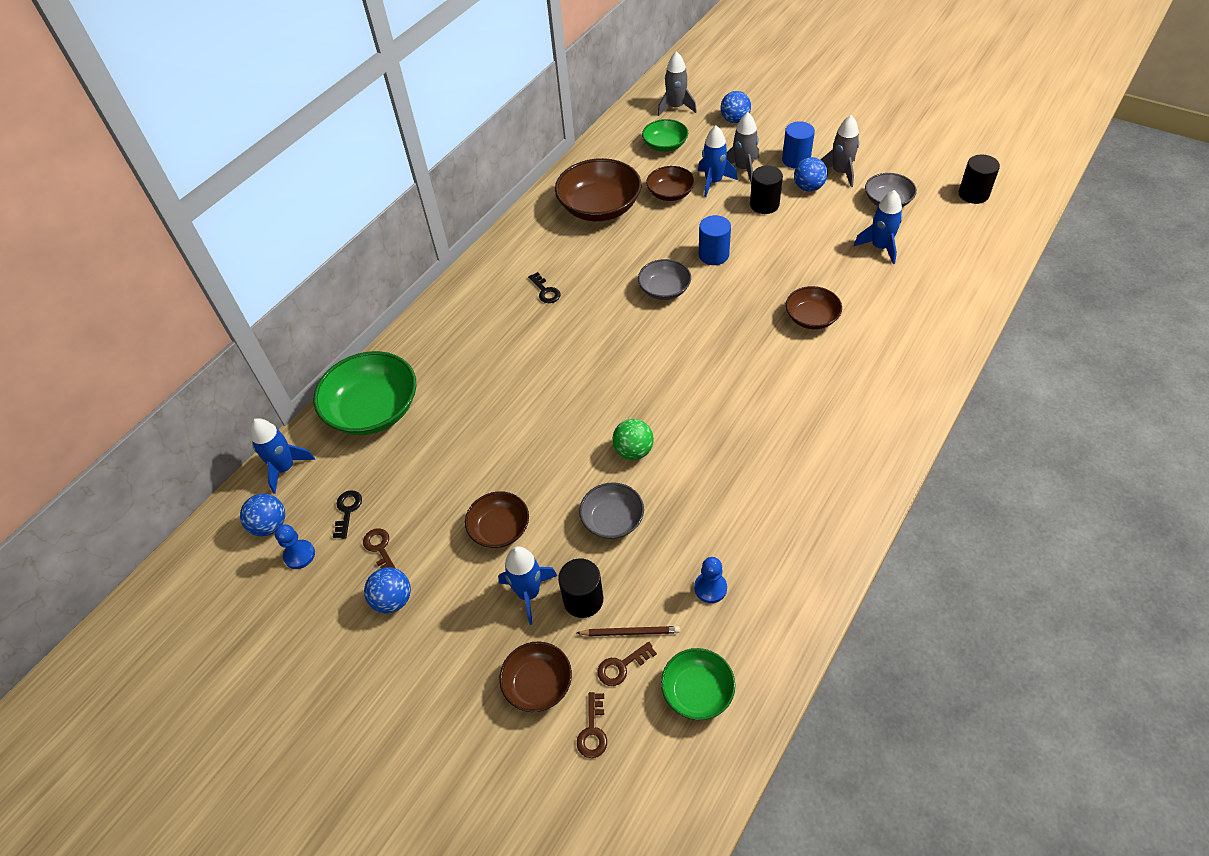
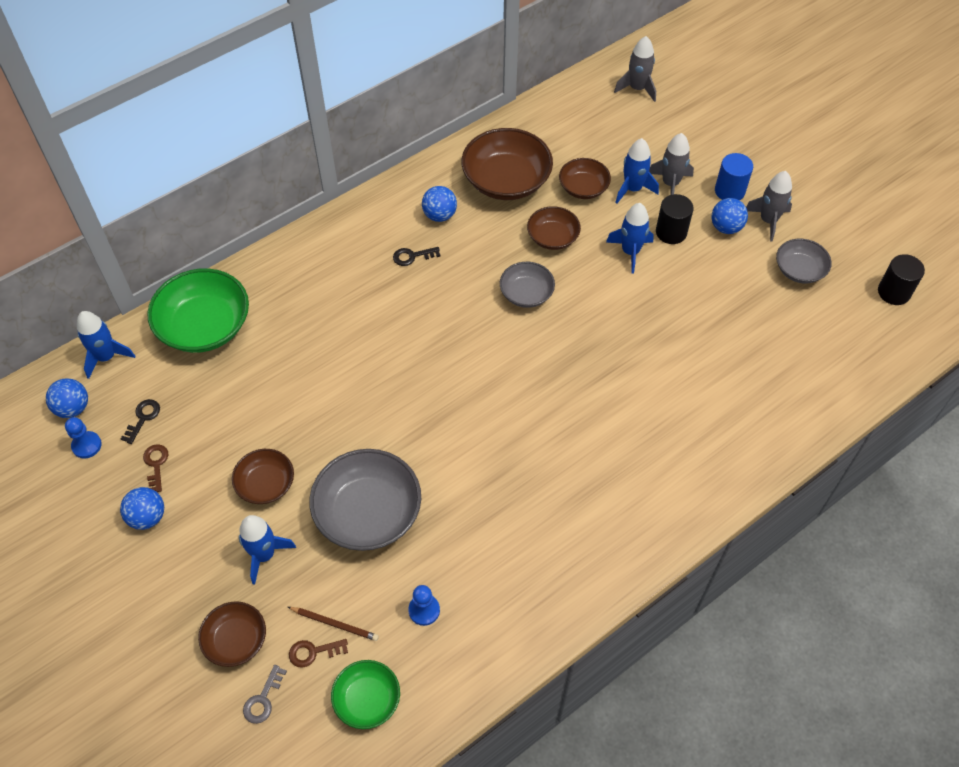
camera: 15 degrees right, 5 degrees up
black key [528,272,561,303] -> black key turned 90 degrees clockwise [393,247,440,266]
black cylinder [558,558,603,618] -> none
brown key [577,692,607,758] -> grey key [243,665,287,724]
grey bowl [579,482,644,539] -> grey bowl [309,449,421,551], size x1.76
green ball [612,419,654,460] -> none
green bowl [642,119,688,152] -> none
blue cylinder [699,215,731,265] -> none
blue ball [720,91,751,123] -> blue ball moved to [422,186,457,222]
brown bowl [786,286,842,329] -> brown bowl moved to [527,206,581,250]
blue rocket [854,190,902,264] -> blue rocket moved to [606,203,654,273]

